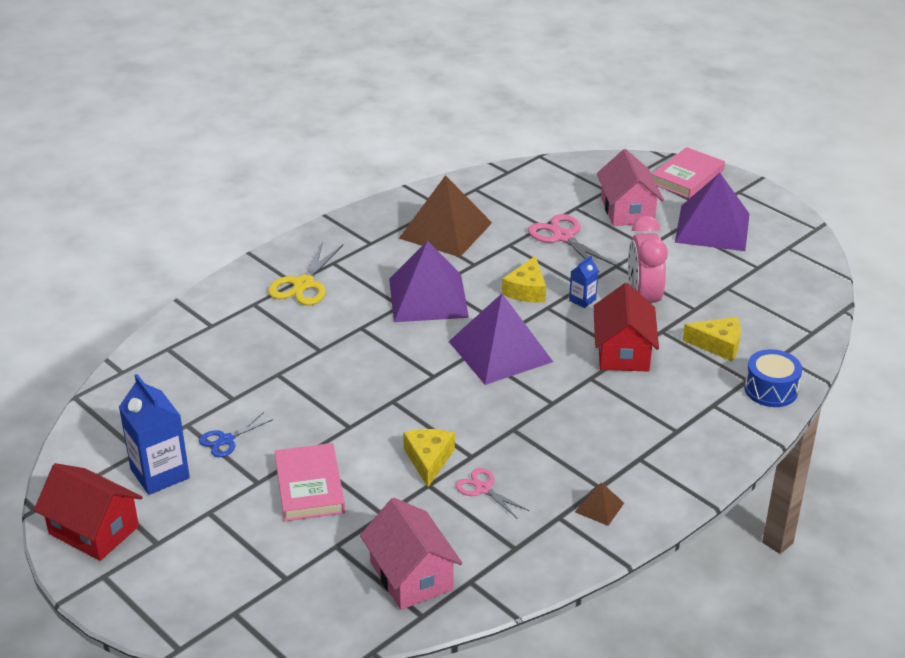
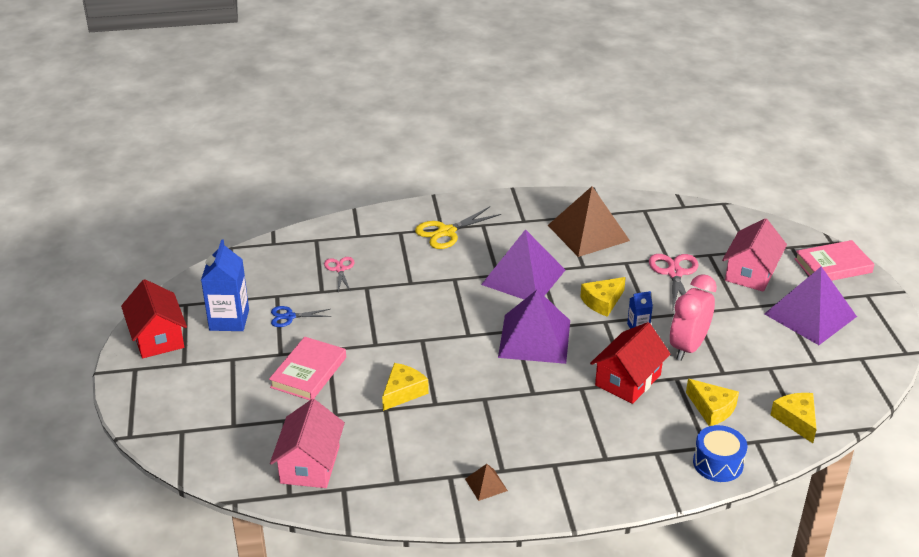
camera: 35 degrees right, 0 degrees up
pink scissors [456,468,529,519] -> pink scissors moved to [324,257,355,292]
none -> yellow cheese [771,393,817,443]

